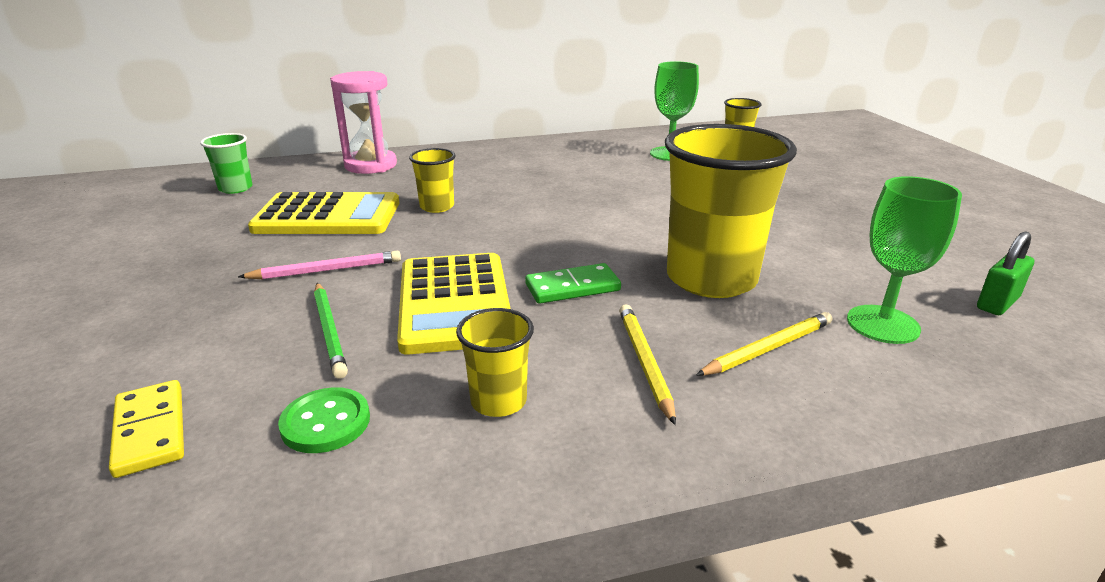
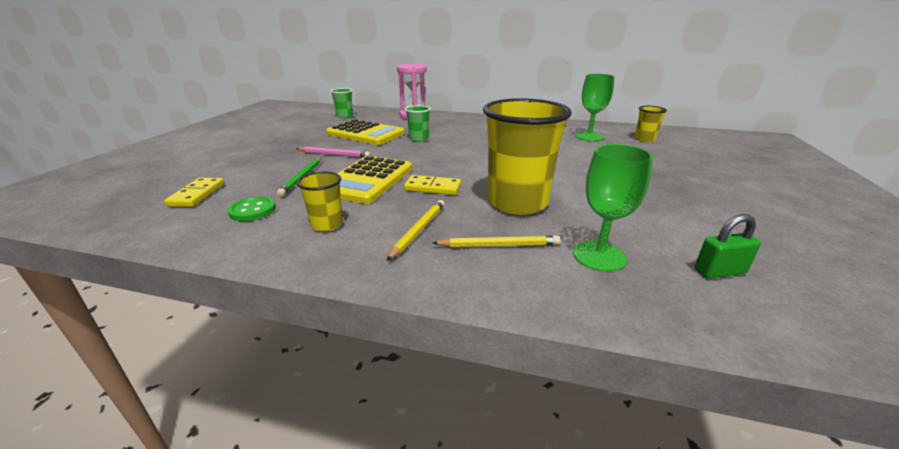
camera: 30 degrees right, 0 degrees up
yellow cup [409,148,456,213] -> green cup [405,105,431,142]
green domino [525,263,621,304] -> yellow domino [404,175,461,195]

